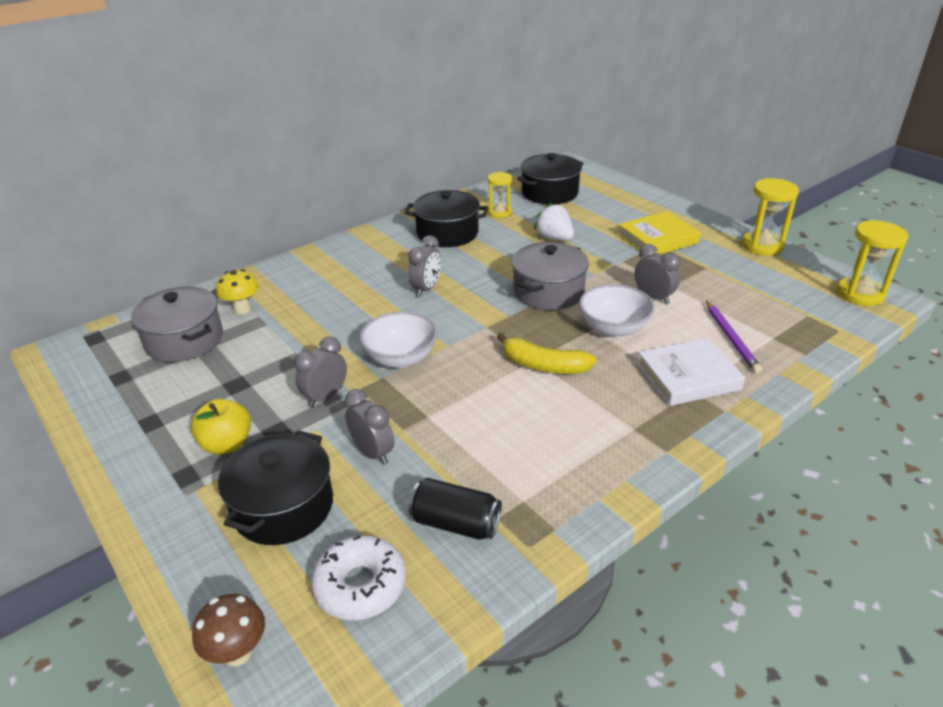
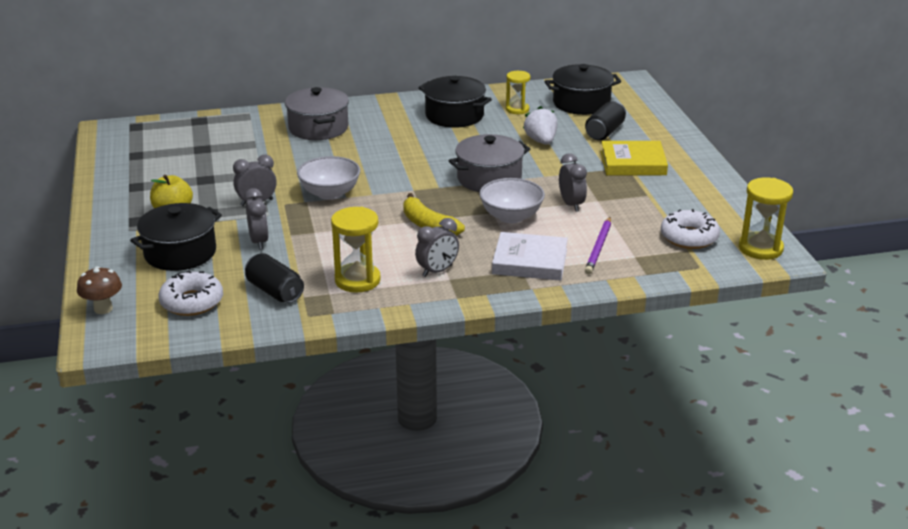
camera: 25 degrees right, 5 degrees down
grey pot [131,286,223,362] -> grey pot moved to [285,87,349,140]
yellow mushroom [216,269,259,314] -> none
grey clock [408,236,441,297] -> grey clock moved to [415,218,459,277]
yellow hourglass [742,178,799,255] -> yellow hourglass moved to [331,207,381,293]
none -> black can [585,101,626,141]
none -> white donut [661,209,720,249]

